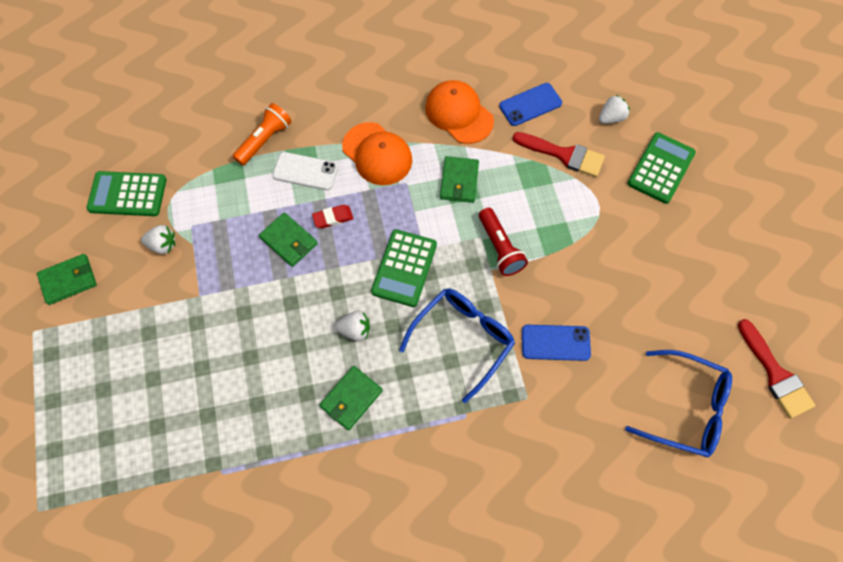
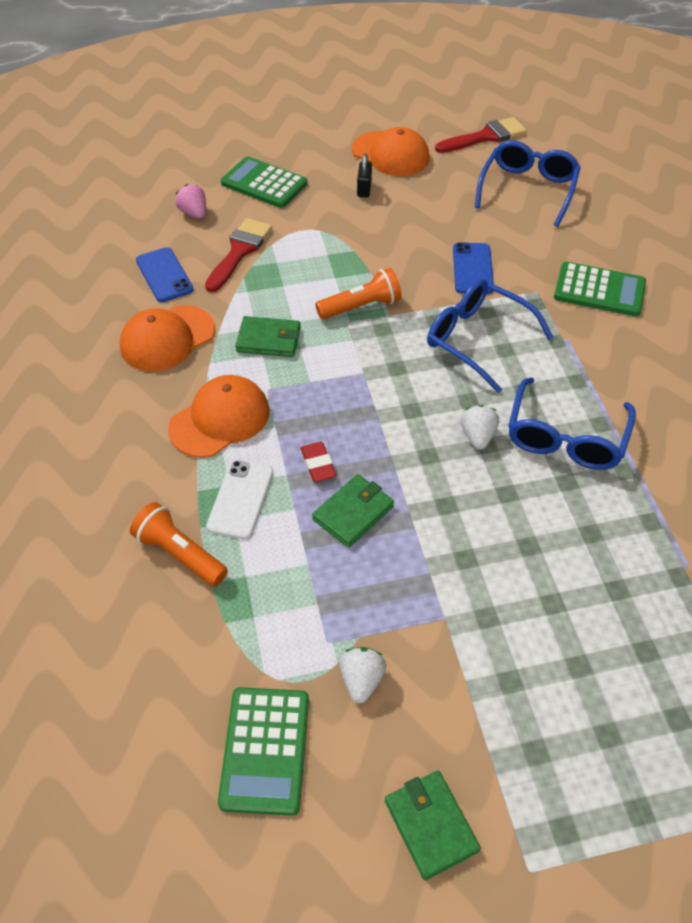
camera: 90 degrees left, 15 degrees down
green wallet [319,366,383,430] -> blue glasses [508,377,636,470]
green calculator [371,229,437,307] -> green calculator moved to [554,262,646,316]
red flashlight [479,208,528,276] -> orange flashlight [315,268,402,319]
white strawberry [599,95,630,124] -> pink strawberry [175,184,206,219]
none -> orange cap [352,127,430,176]
none -> black padlock [357,153,372,198]

